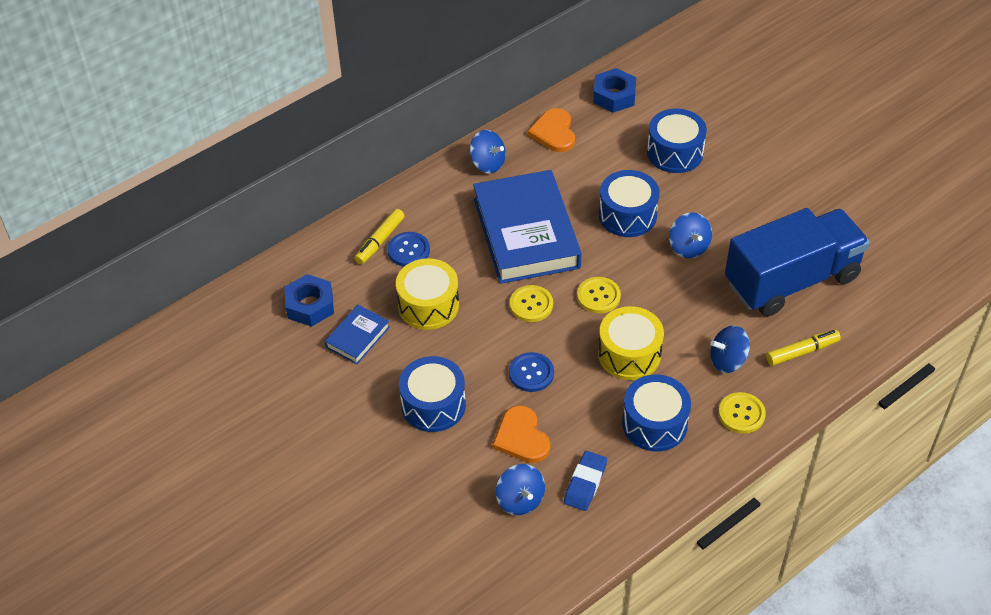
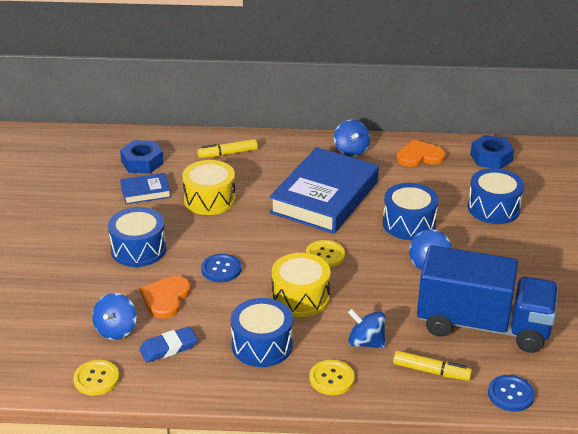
camera: 40 degrees right, 15 degrees down
blue button [387,232,430,266] -> blue button moved to [488,375,535,412]
yellow button [510,285,553,322] -> yellow button moved to [73,360,119,396]
orange heart [527,108,575,152] -> orange heart turned 45 degrees clockwise [397,139,445,167]

